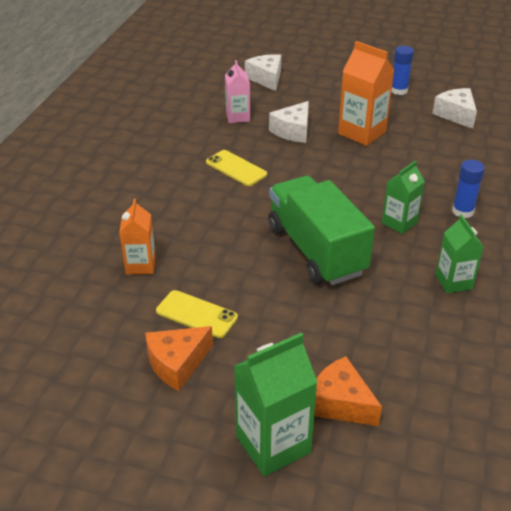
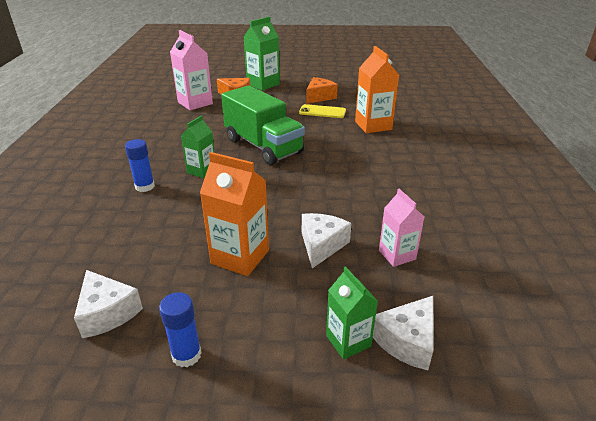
camera: 165 degrees right, 5 degrees down
orange carton [119,199,156,275] -> orange carton [355,46,399,133], size x1.58
yellow phone [206,150,267,186] -> none
white cheese [245,54,281,91] -> white cheese turned 75 degrees clockwise [373,296,434,370]
green carton [436,215,484,293] -> green carton moved to [326,266,378,359]
none -> pink carton [170,30,213,110]

